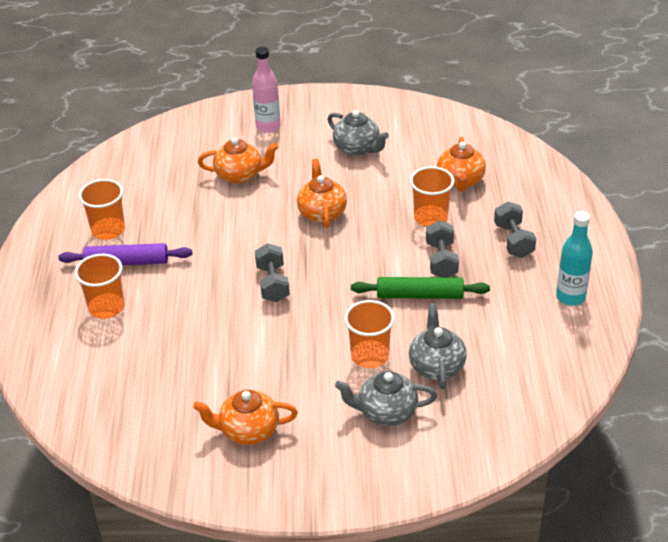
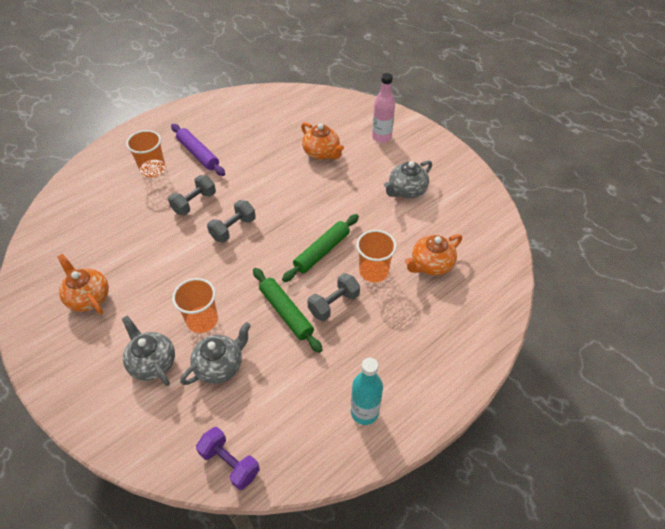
camera: 50 degrees right, 10 degrees up
orange cup [79,179,125,240] -> none
orange teapot [297,159,347,228] -> none
grey teapot [328,110,389,156] -> grey teapot turned 45 degrees clockwise [384,160,432,198]
grey dumbbell [494,201,536,258] -> grey dumbbell moved to [168,175,216,215]
none -> purple dumbbell [196,427,260,490]
none -> green rolling pin [282,214,359,282]

